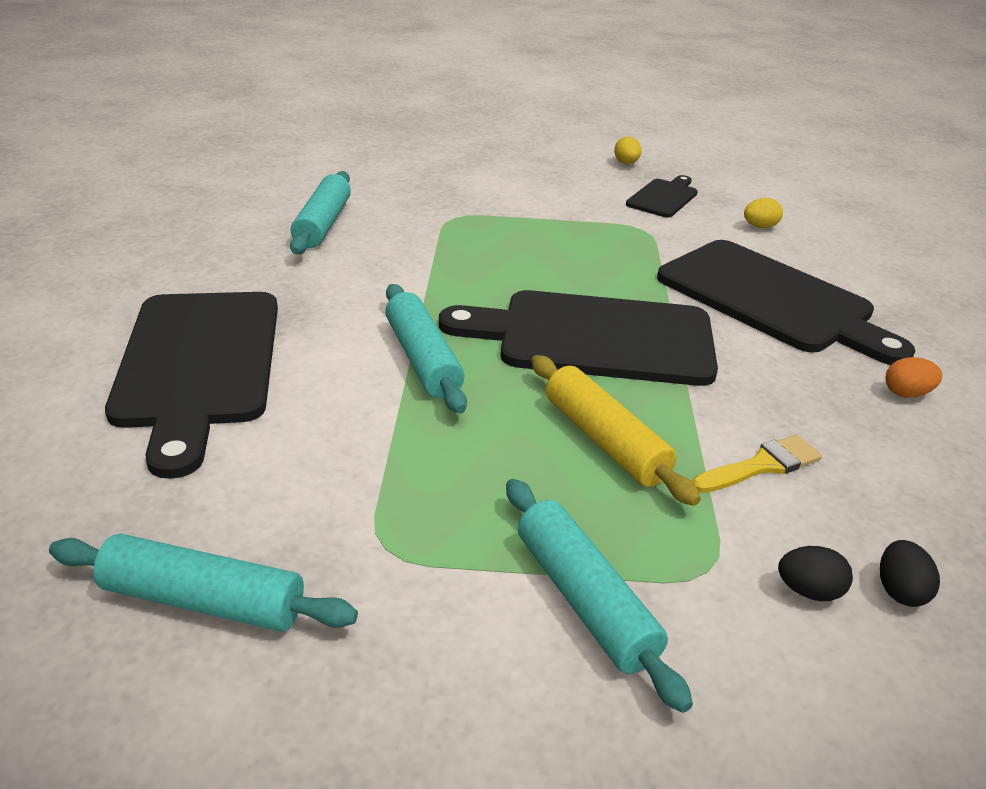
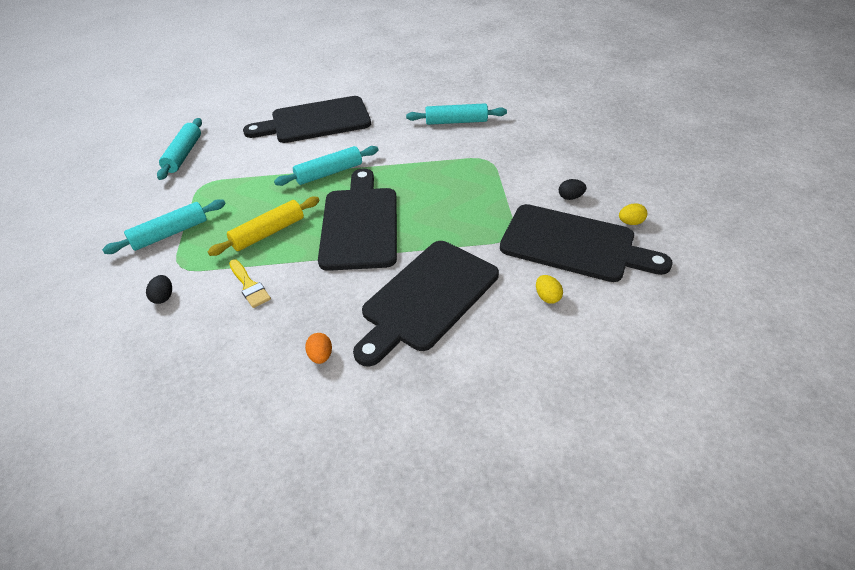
camera: 85 degrees right, 10 degrees up
black cutting board [626,175,698,217] -> black cutting board [500,204,673,282], size x2.04
black egg [880,540,940,607] -> black egg moved to [559,179,586,200]

